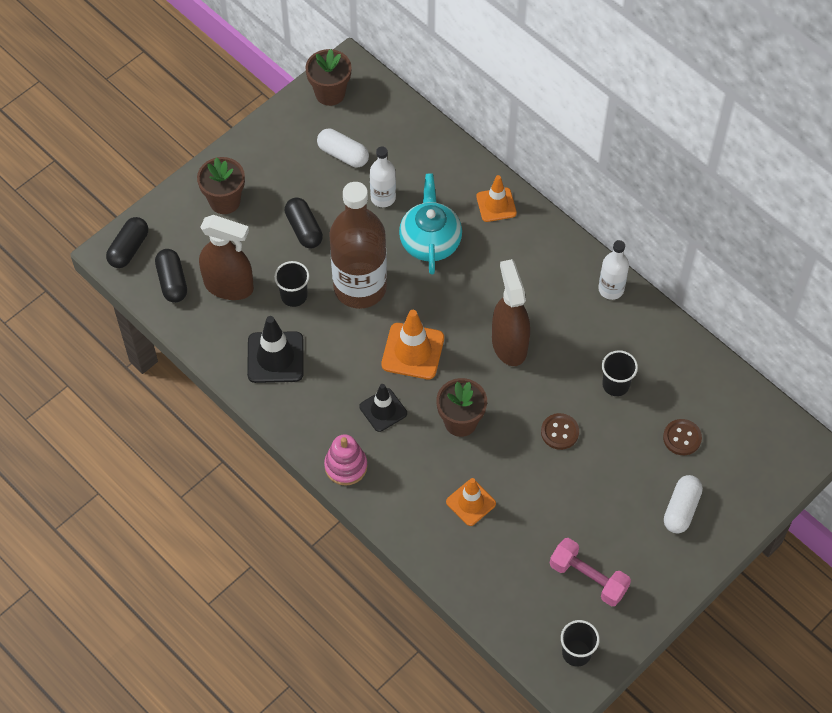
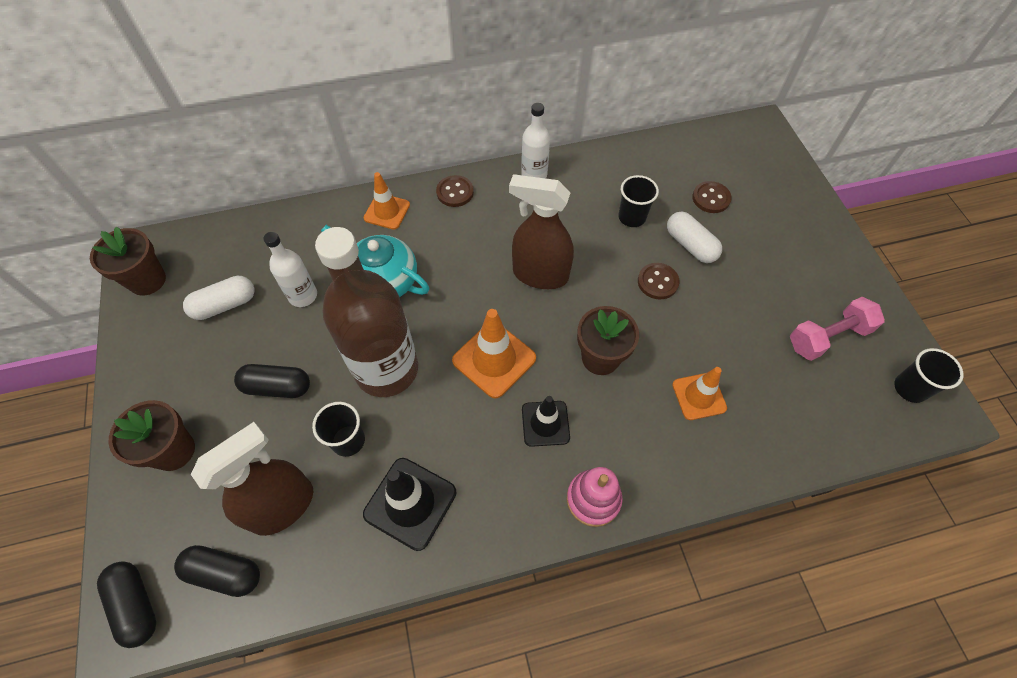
camera: 60 degrees left, 0 degrees up
white capsule [664,475,703,533] -> white capsule moved to [667,211,722,263]
none -> brown button [436,175,474,207]

